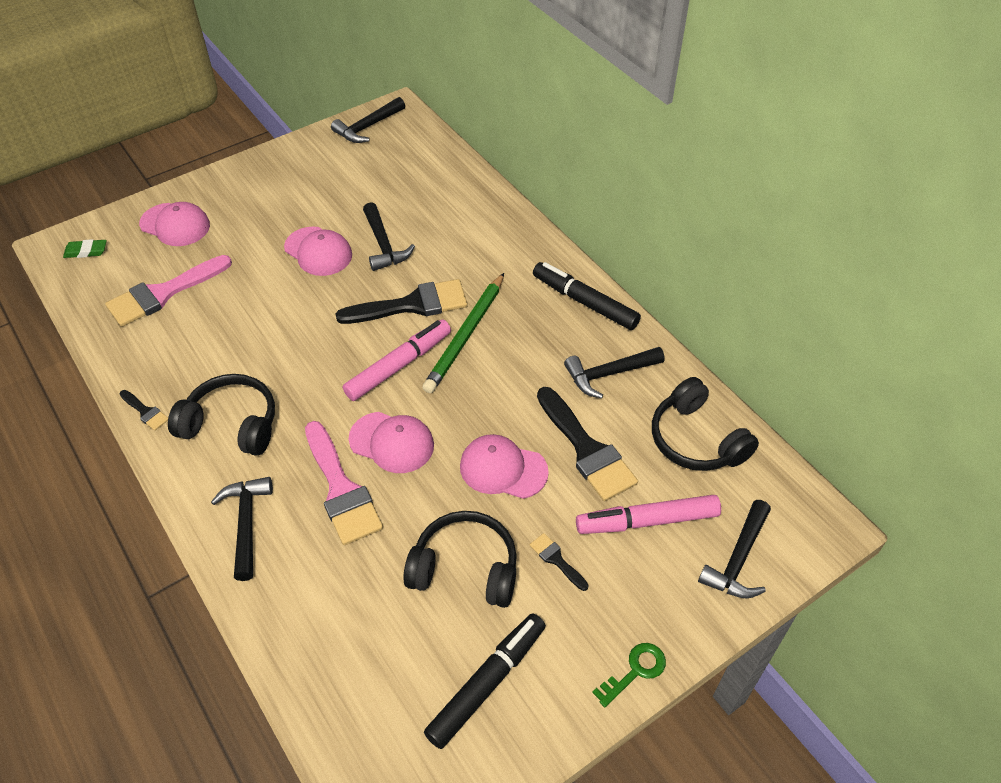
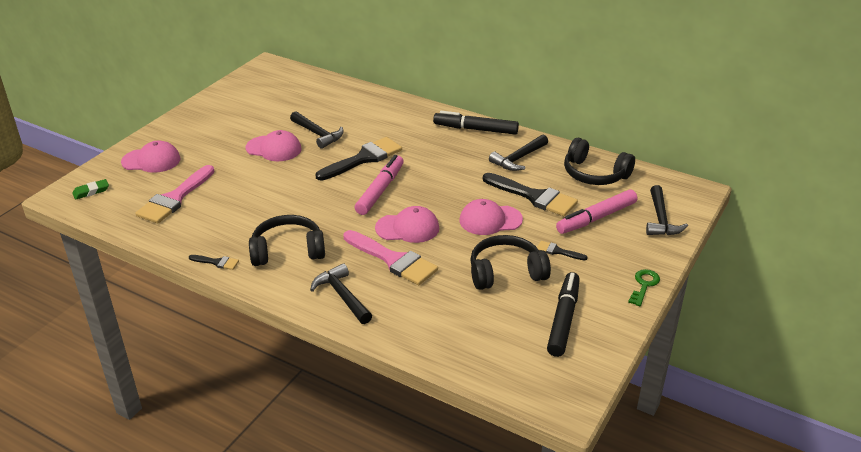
camera: 25 degrees left, 15 degrees down
black hammer [331,97,405,143] -> none
green pencil [422,273,504,393] -> none

